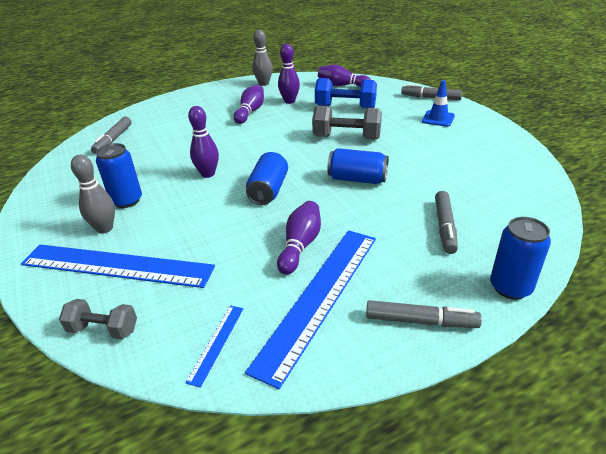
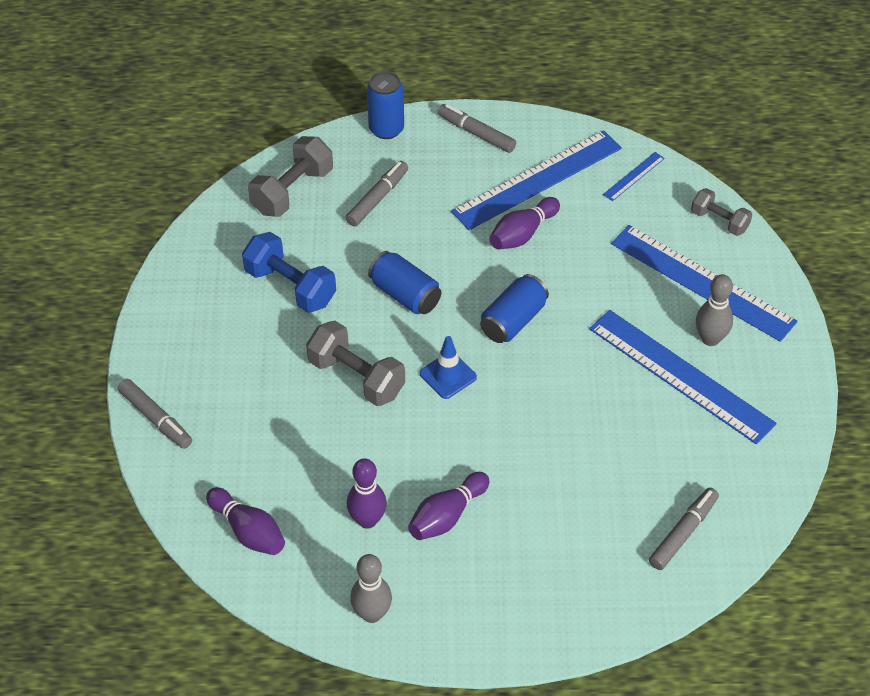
camera: 155 degrees left, 15 degrees up
blue can [96,143,142,208] -> blue ruler [589,310,777,444]
purple bowling pin [188,106,219,178] -> none
blue dumbbell [315,78,377,109] -> blue dumbbell moved to [242,232,336,313]
blue traffic cone [422,80,455,127] -> blue traffic cone moved to [420,336,477,399]
none -> grey dumbbell [248,136,333,217]

